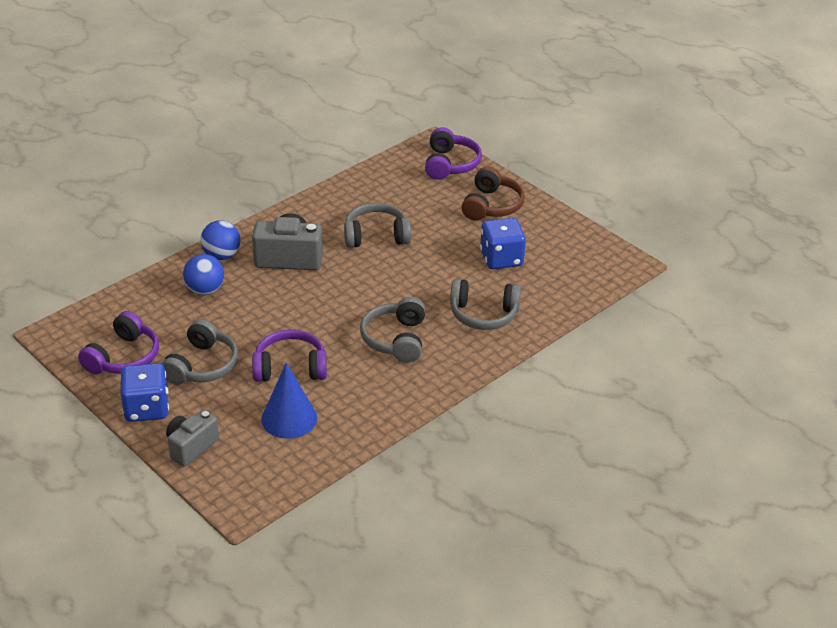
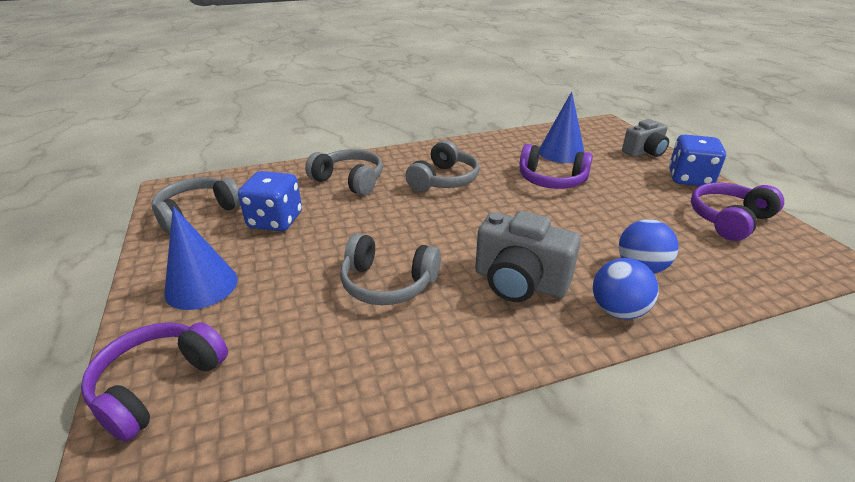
camera: 155 degrees left, 5 degrees down
grey headphones [161,319,238,385] -> grey headphones moved to [152,177,241,234]
brown headphones [462,166,525,221] -> blue cone [164,206,238,310]

